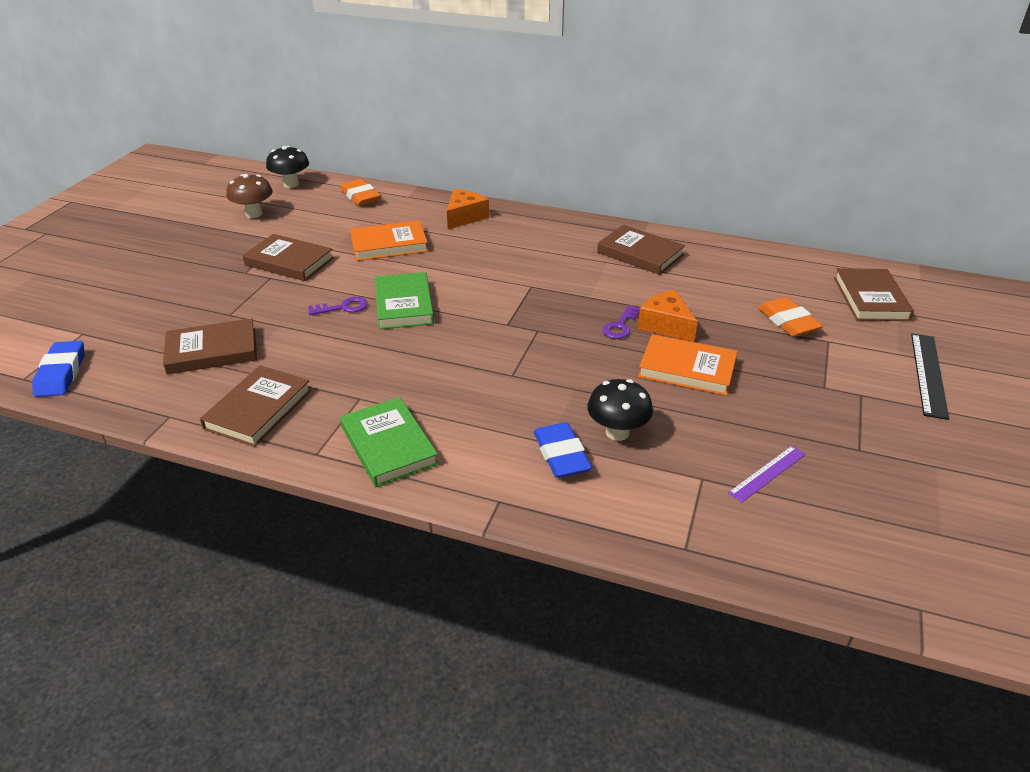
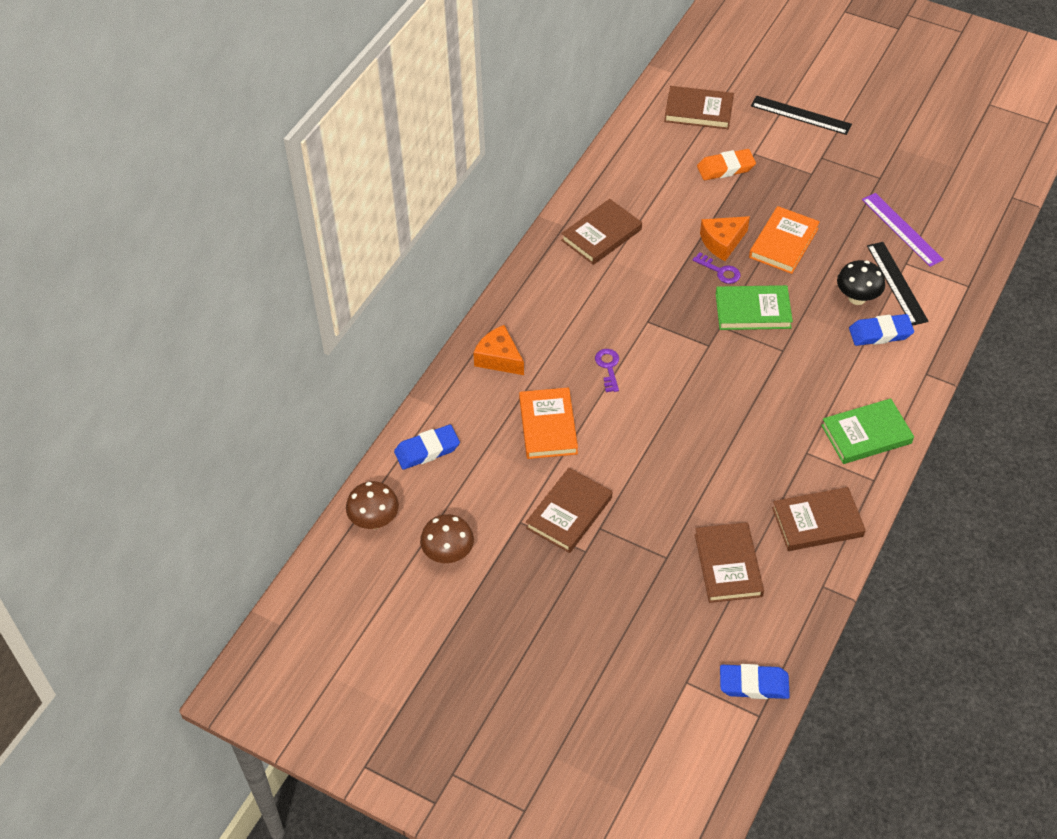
camera: 80 degrees left, 15 degrees up
brown book [200,365,311,447] -> brown book turned 45 degrees counterclockwise [772,487,866,551]
black mushroom [266,146,309,188] -> brown mushroom [346,481,399,529]
purple key [308,297,368,315] -> purple key moved to [595,349,619,392]
orange eraser [340,179,381,206] -> blue eraser [394,425,460,470]
green book [375,272,434,329] -> green book moved to [716,285,793,330]
purple ruler [728,446,806,503] -> purple ruler [862,193,944,267], size x1.52
none -> black ruler [867,242,929,326]

